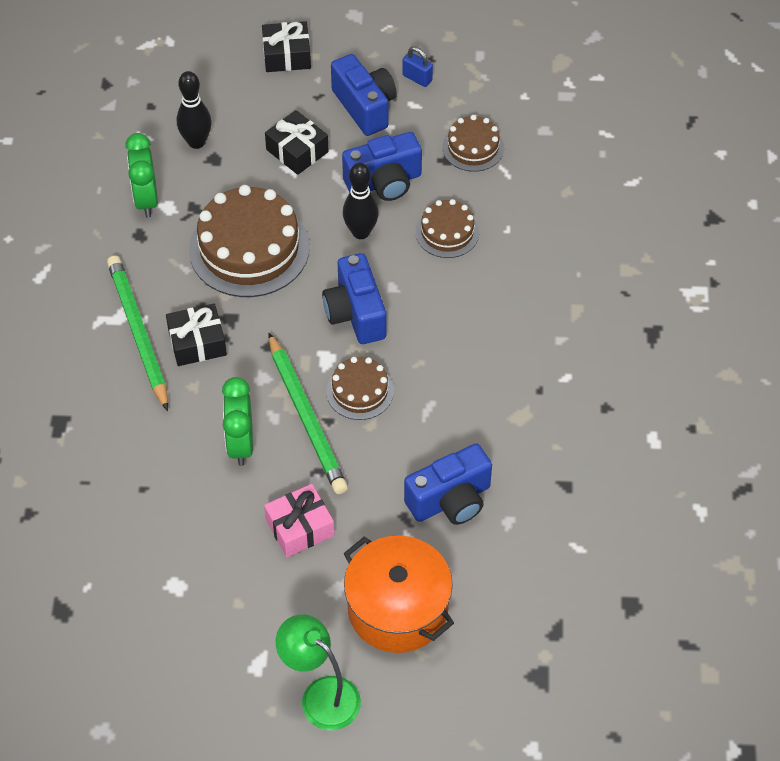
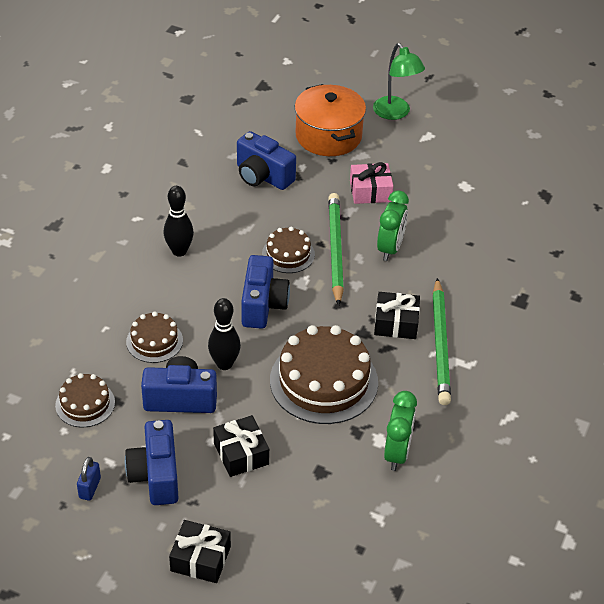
camera: 160 degrees left, 10 degrees down
black bowling pin [177,71,212,149] -> black bowling pin moved to [164,186,194,257]
blue padlock [402,47,433,87] -> blue padlock turned 45 degrees clockwise [77,457,101,501]
blue camera [404,443,492,525] -> blue camera turned 135 degrees counterclockwise [237,131,296,190]

